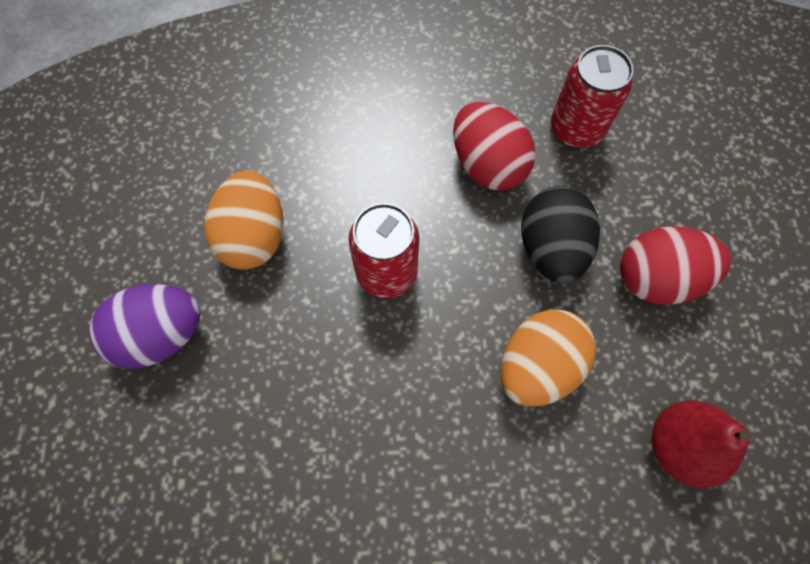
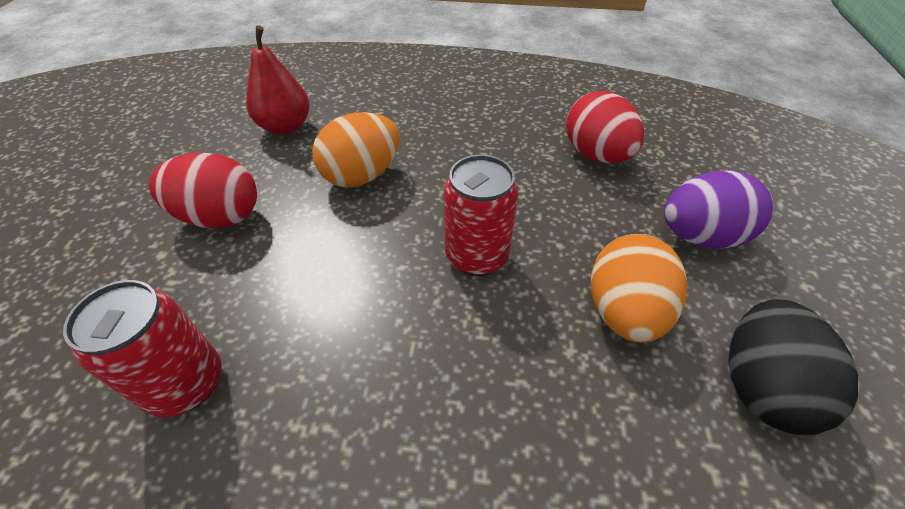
camera: 170 degrees left, 20 degrees down
red egg [453,102,536,190] -> red egg moved to [566,91,644,163]
black egg [521,186,600,283] -> black egg moved to [728,299,858,435]

